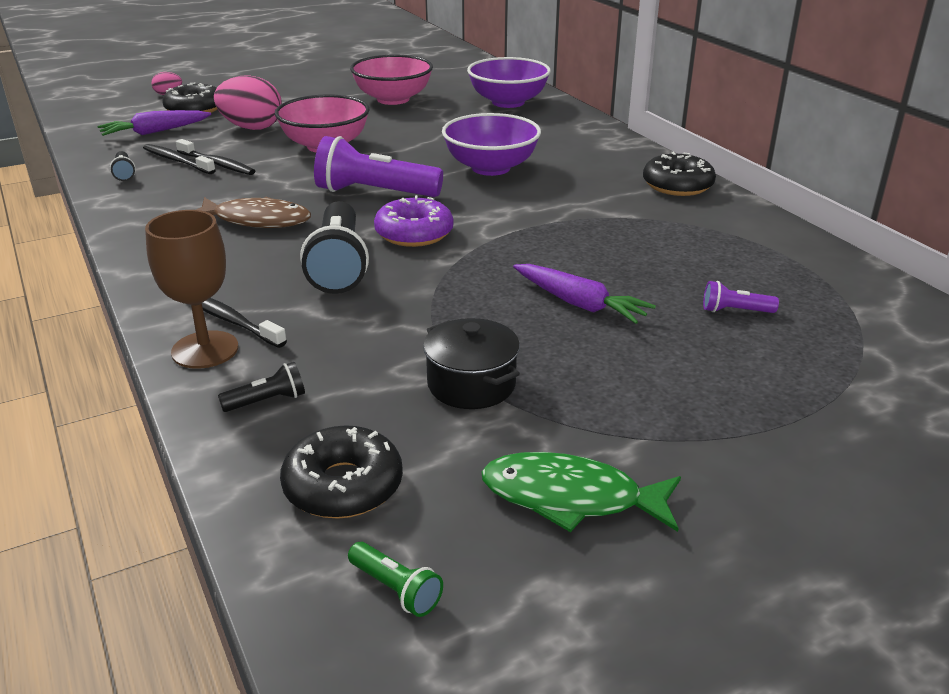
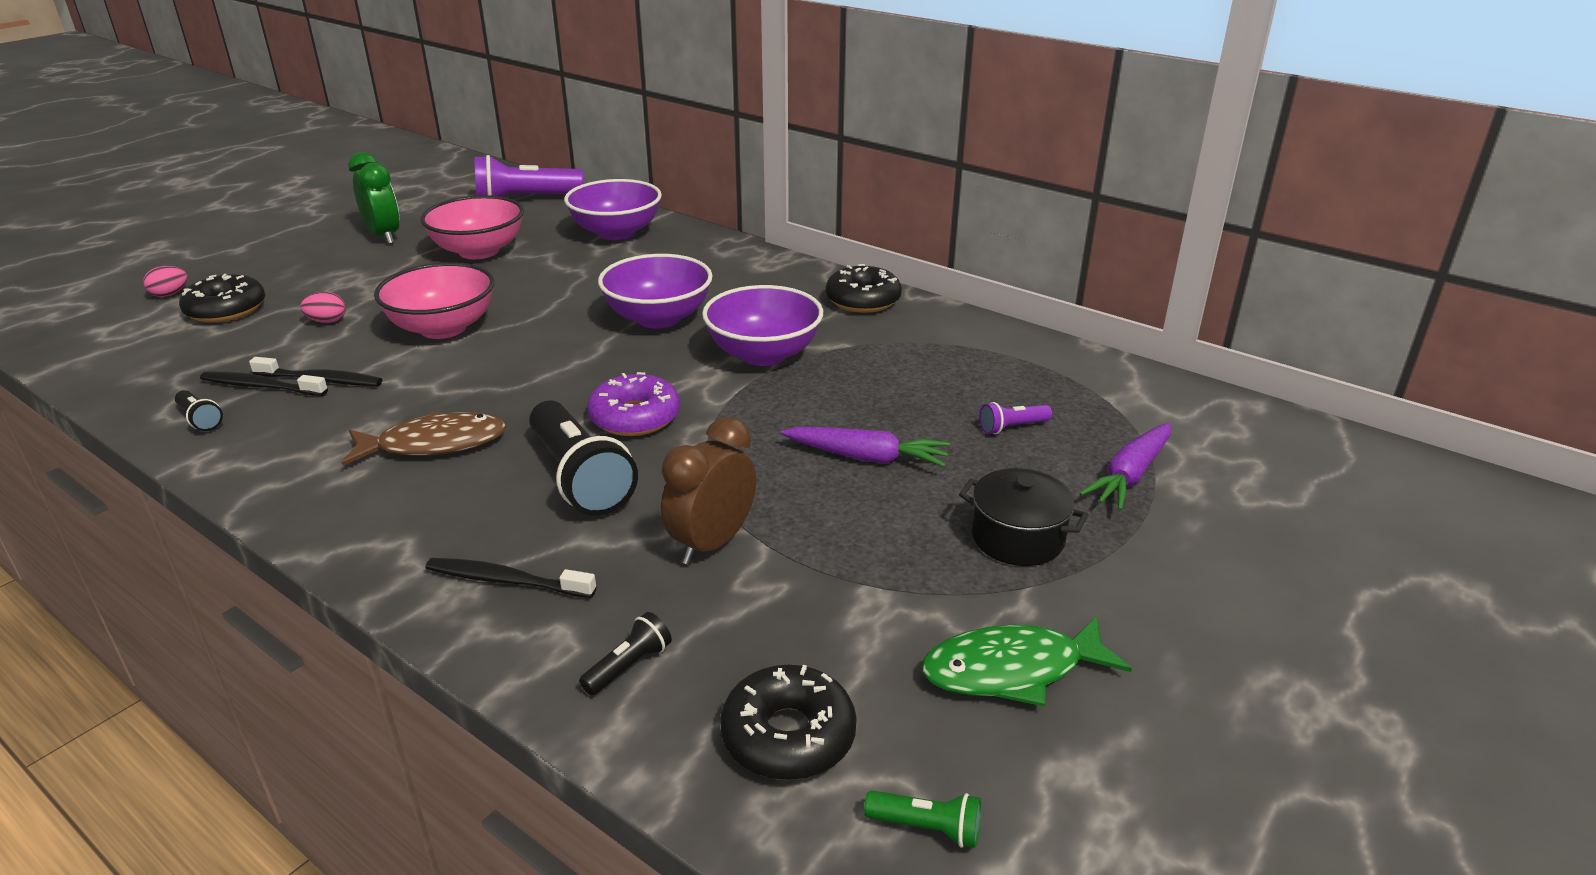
camera: 25 degrees left, 0 degrees up
purple carrot [98,110,211,136] -> purple carrot moved to [1079,422,1171,511]
brown goblet [145,210,238,369] -> none
pink egg [214,76,282,130] -> pink egg [300,292,345,323], size x0.47
purple flashlight [314,136,443,197] -> purple flashlight moved to [475,155,584,197]
black pot [423,318,520,409] -> black pot moved to [959,468,1088,566]
none -> green clock [348,152,400,244]
none -> brown clock [661,417,756,565]
none -> purple bowl [702,285,823,366]

